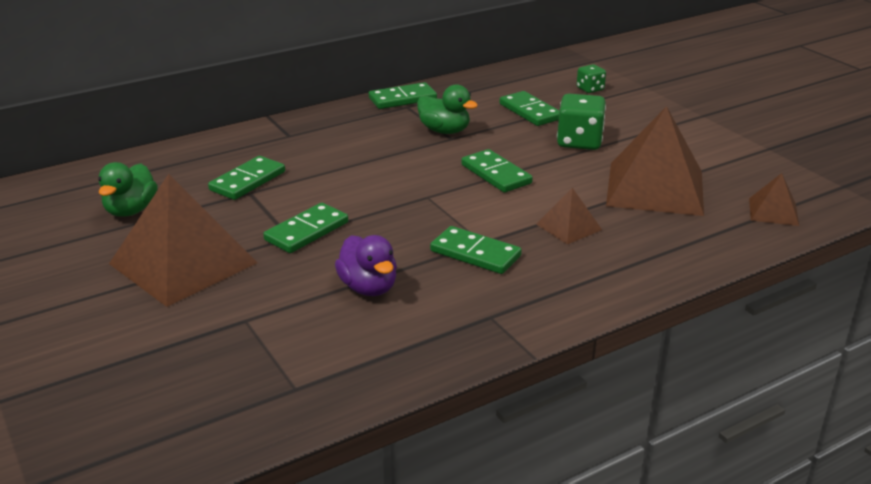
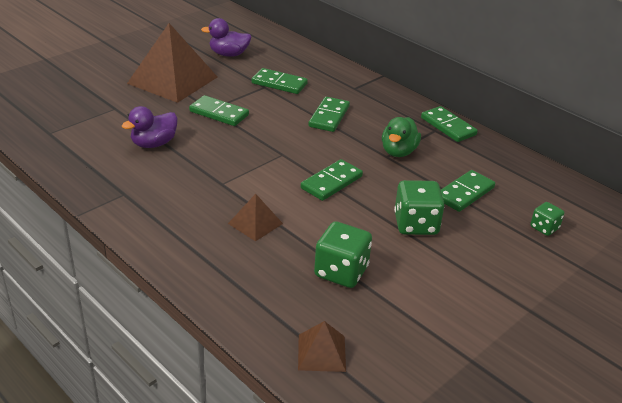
camera: 75 degrees right, 5 degrees up
green duck [98,162,158,217] -> purple duck [201,18,252,57]
green domino [430,226,522,274] -> green domino moved to [308,97,350,132]
brown pyramid [606,106,704,216] -> green dice [314,221,372,288]

